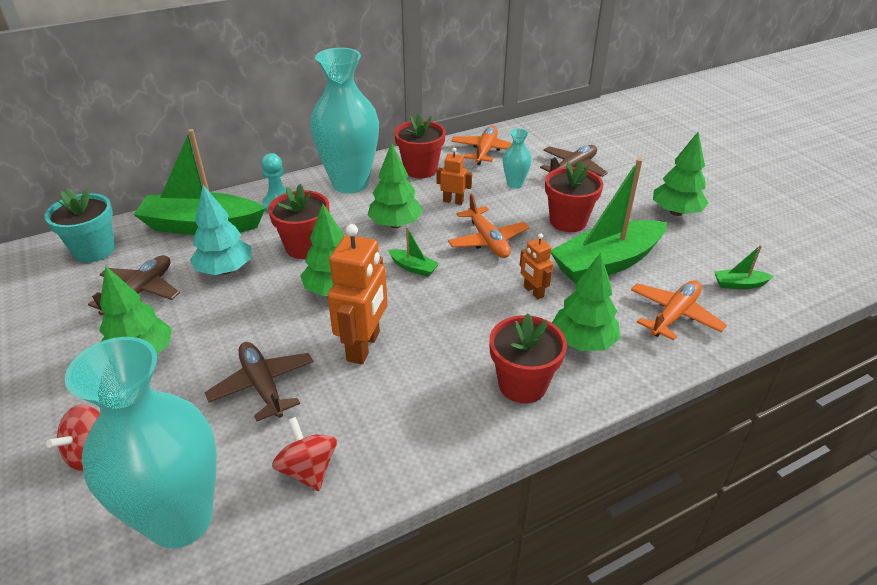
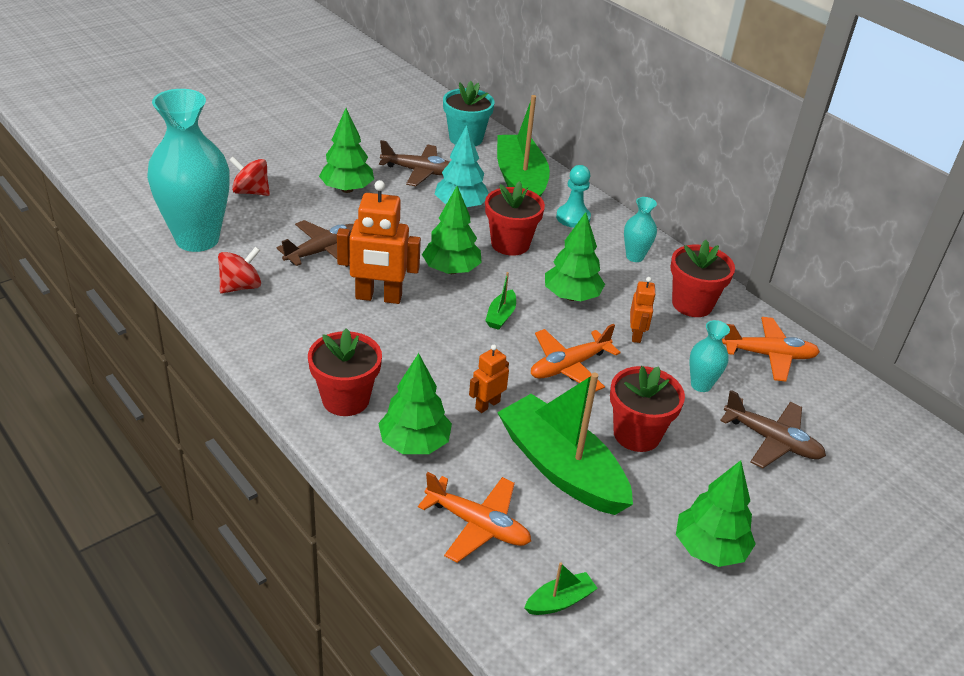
camera: 75 degrees right, 0 degrees up
turquoise vase [310,48,379,194] -> turquoise vase [624,197,657,262], size x0.44
green boat [714,245,774,289] -> green boat turned 75 degrees clockwise [524,562,598,615]

